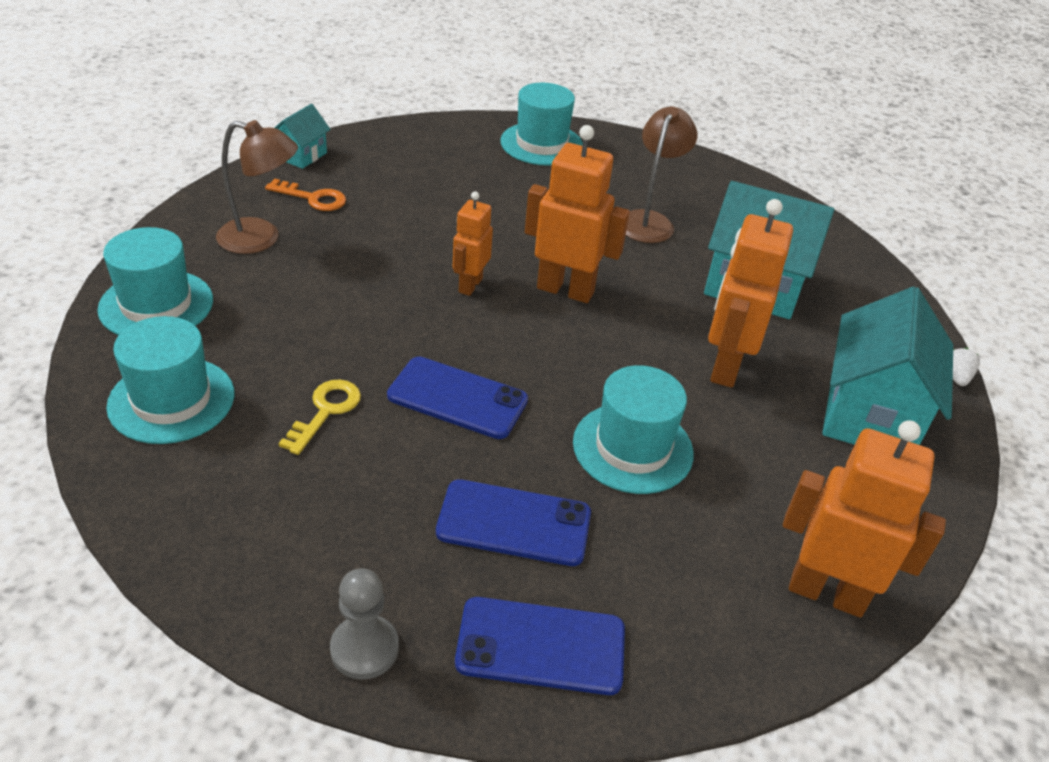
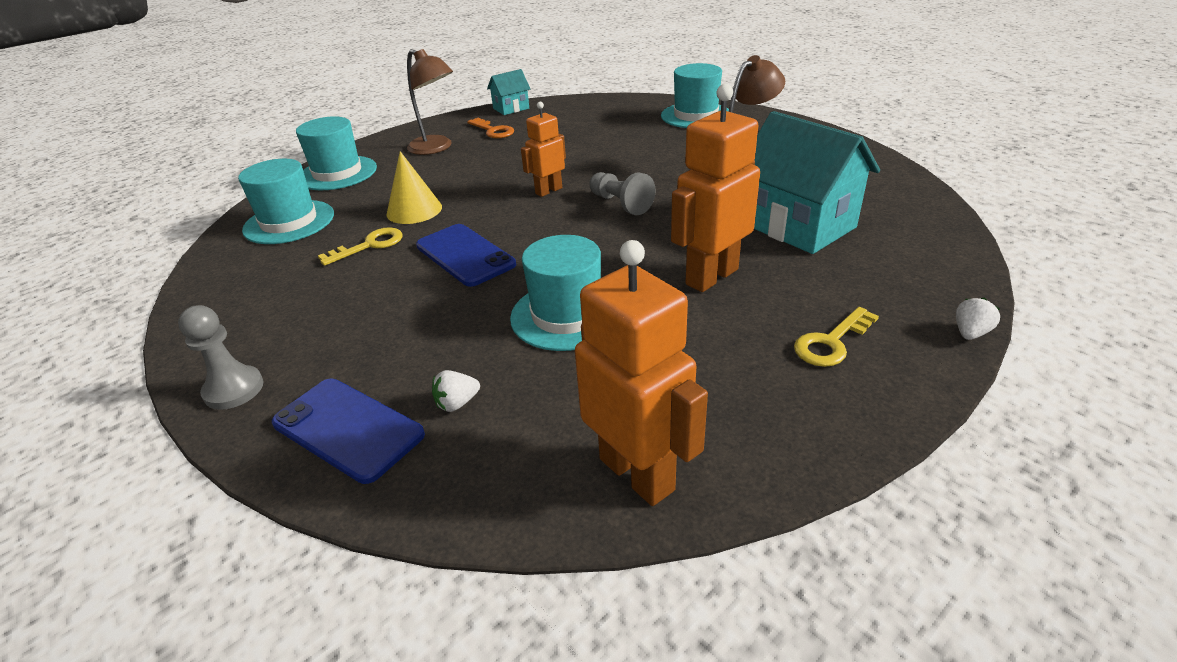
camera: 35 degrees right, 5 degrees down
blue phone [436,479,591,566] -> none
orange robot [525,125,630,303] -> grey pawn [589,172,656,215]
turquoise house [822,286,953,445] -> yellow key [794,307,879,367]
none -> yellow cone [386,151,442,224]
none -> white strawberry [432,370,480,412]

